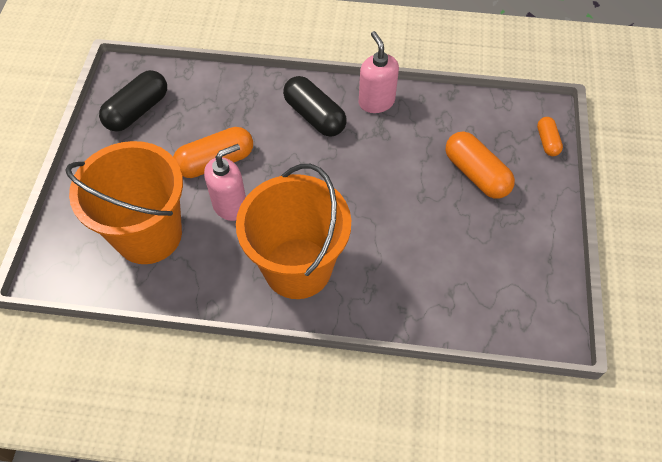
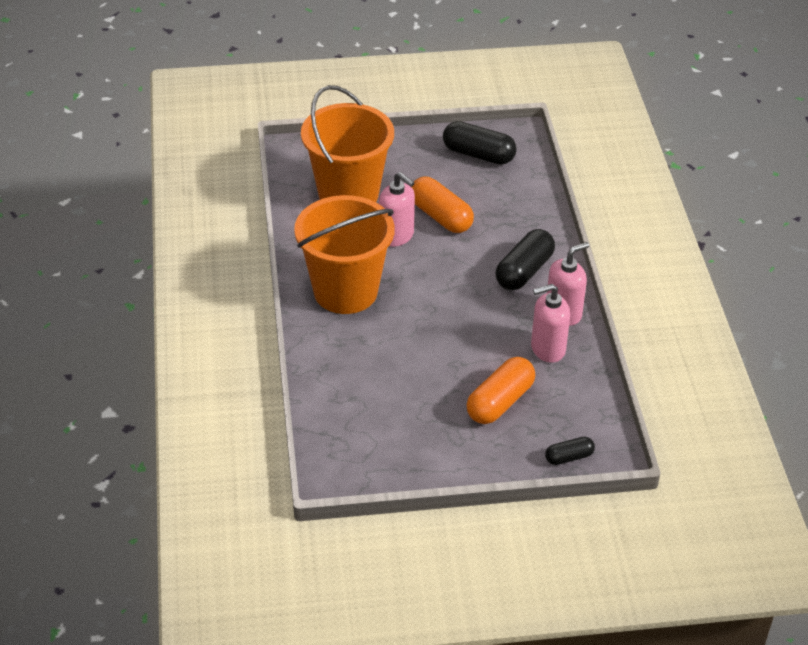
camera: 75 degrees right, 15 degrees down
orange capsule [537,117,563,156] -> black capsule [545,437,595,465]
none -> pink soap dispenser [531,284,570,363]

